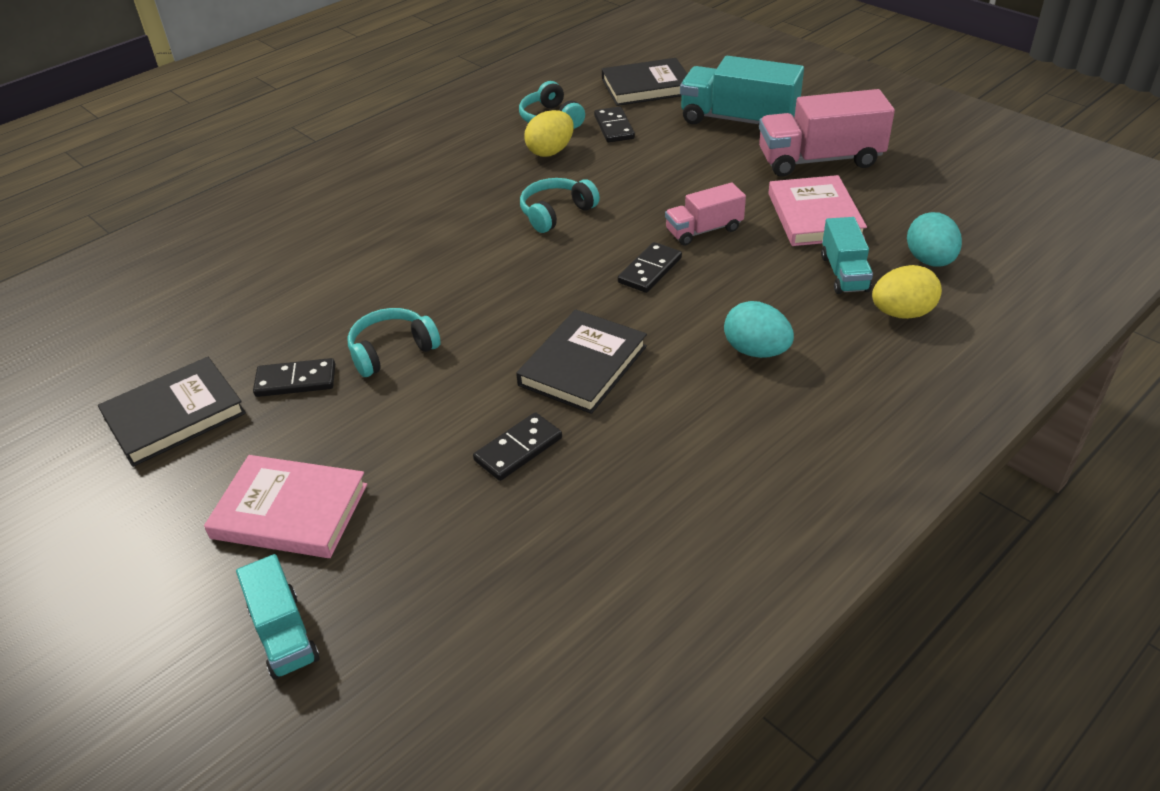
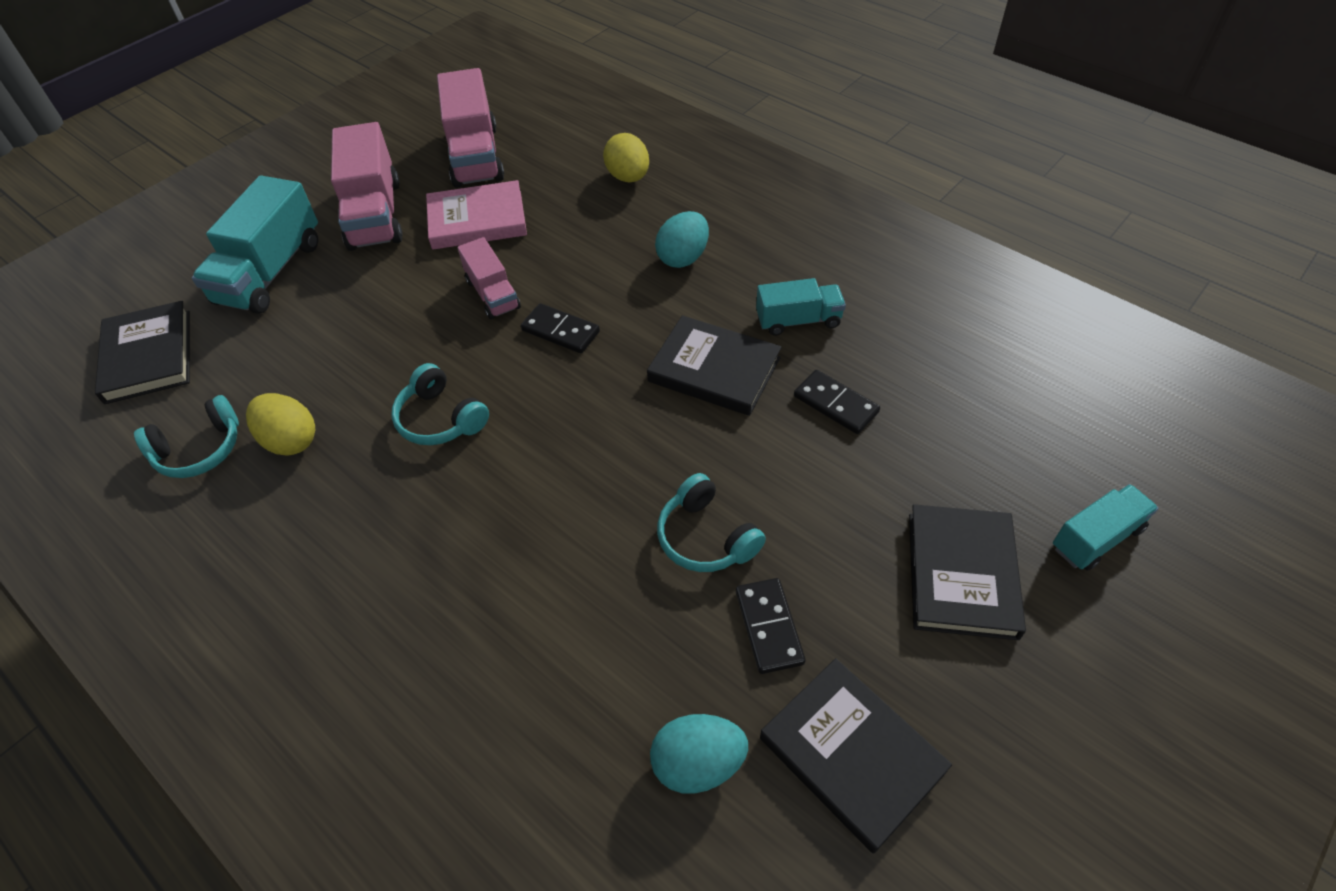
camera: 95 degrees left, 10 degrees up
pink book [204,455,367,558] -> black book [909,504,1026,640]
black domino [594,107,635,142] -> none
turquoise truck [821,217,873,294] -> turquoise truck moved to [756,278,846,336]
turquoise egg [907,212,962,267] -> turquoise egg moved to [650,714,748,794]
none -> pink truck [437,68,504,188]

